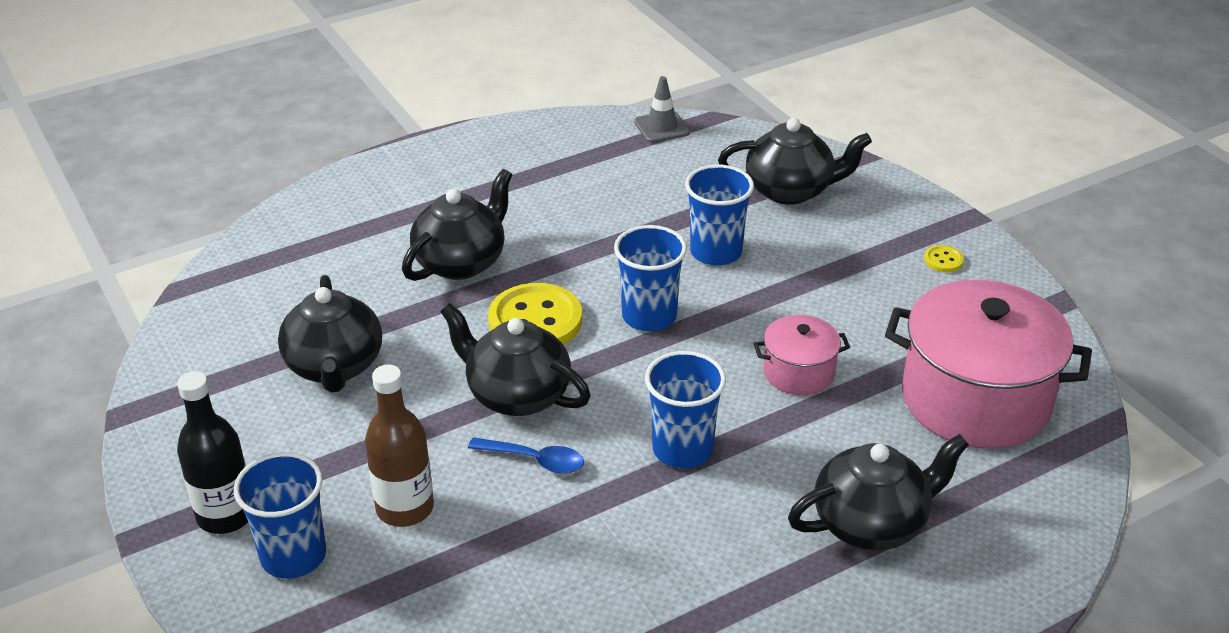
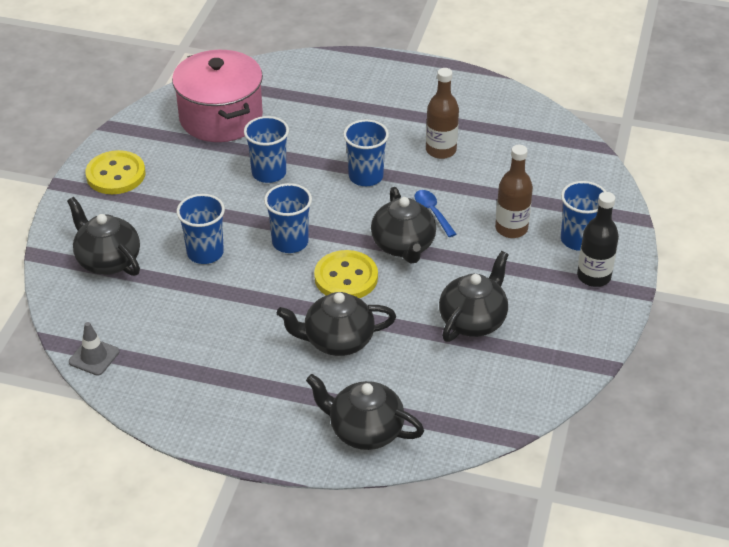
camera: 135 degrees left, 5 degrees up
pink pot [753,315,850,395] -> blue cup [244,116,289,183]
black teapot [788,434,969,550] -> black teapot moved to [306,374,424,450]
yellow button [924,245,964,272] -> yellow button [85,150,145,194], size x2.31
none -> brown bottle [426,68,459,159]

